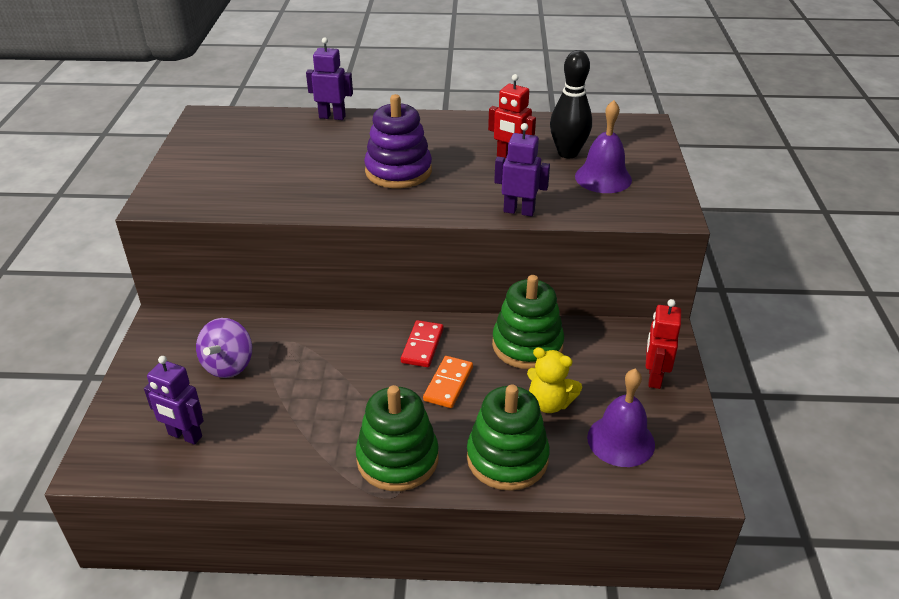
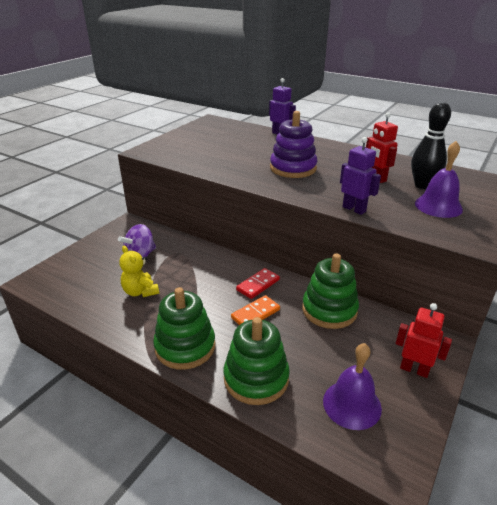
camera: 30 degrees right, 5 degrees down
purple robot [144,356,204,445] -> none
yellow teddy bear [527,347,582,413] -> yellow teddy bear moved to [119,246,159,297]
red robot [646,299,681,389] -> red robot turned 75 degrees clockwise [396,303,452,378]

